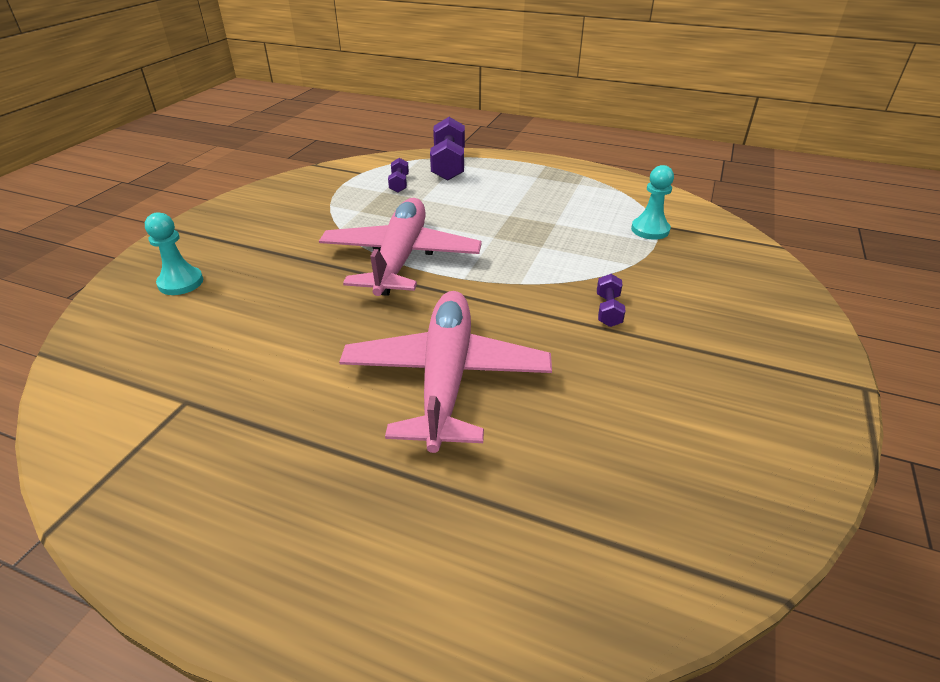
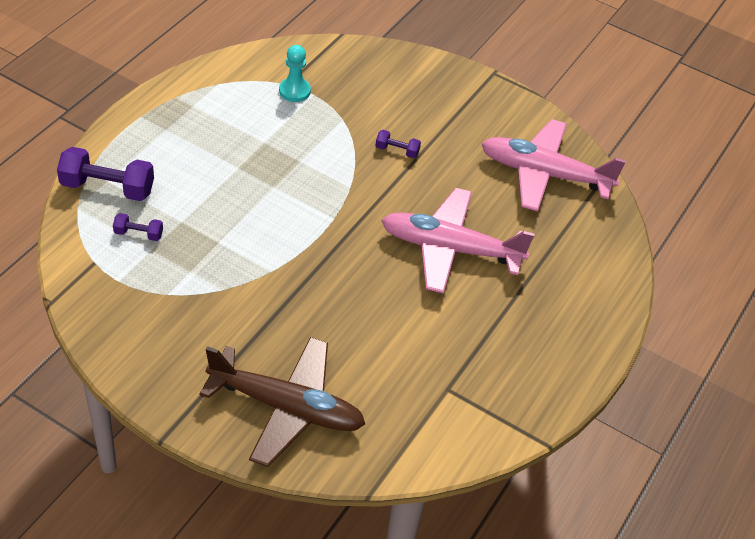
camera: 85 degrees left, 10 degrees up
turquoise pawn [145,212,203,295] -> brown plane [200,337,365,467]
pink plane [319,198,482,296] -> pink plane moved to [482,119,626,212]

